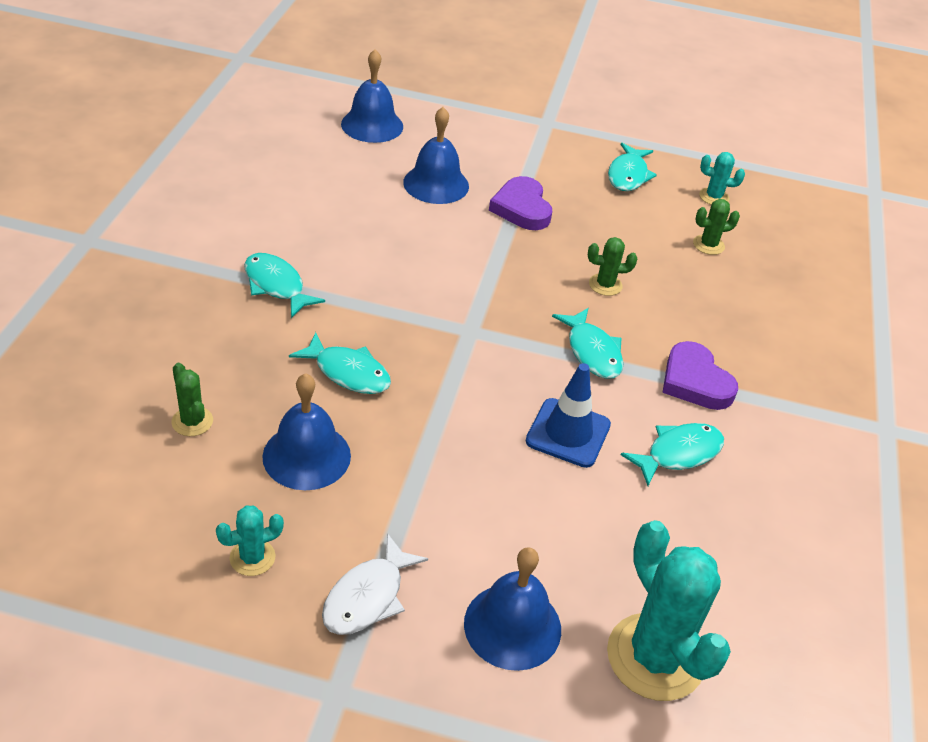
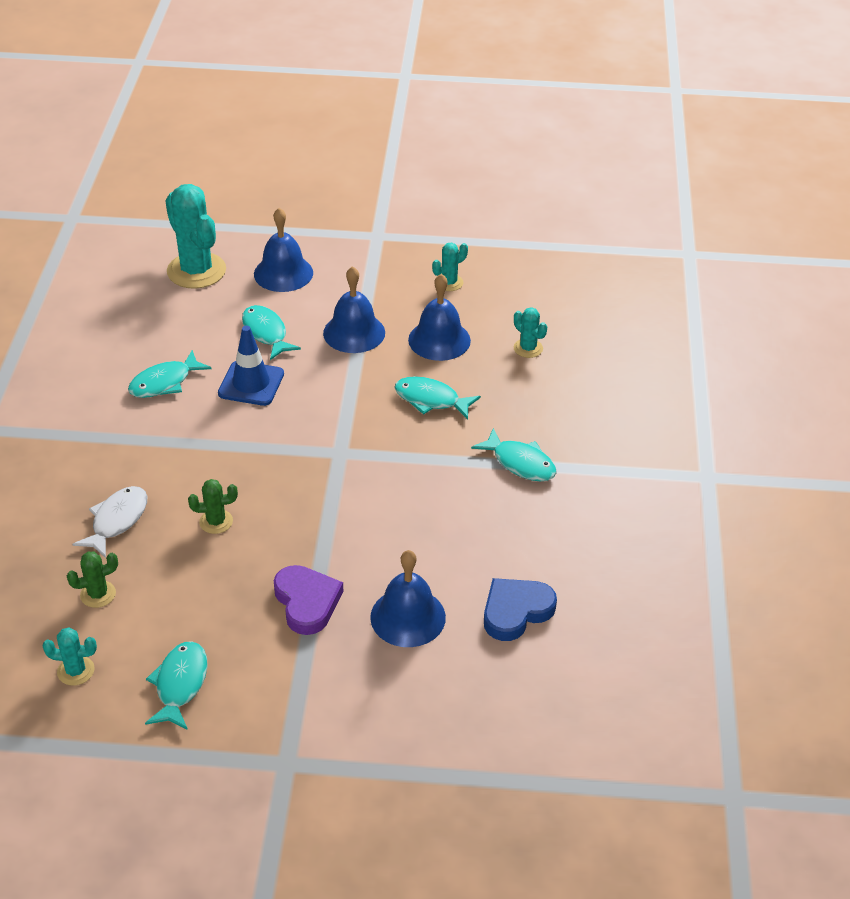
camera: 175 degrees right, 0 degrees up
green cactus [171,363,213,436] -> turquoise cactus [514,307,547,358]
white fish [322,533,428,635] -> white fish moved to [73,486,147,558]
blue bell [341,49,403,143] -> blue bell moved to [323,266,385,353]
turquoise fish [552,308,624,379] -> turquoise fish moved to [242,305,301,360]
purple heart [662,341,738,410] -> none
none -> blue heart [484,578,557,641]

